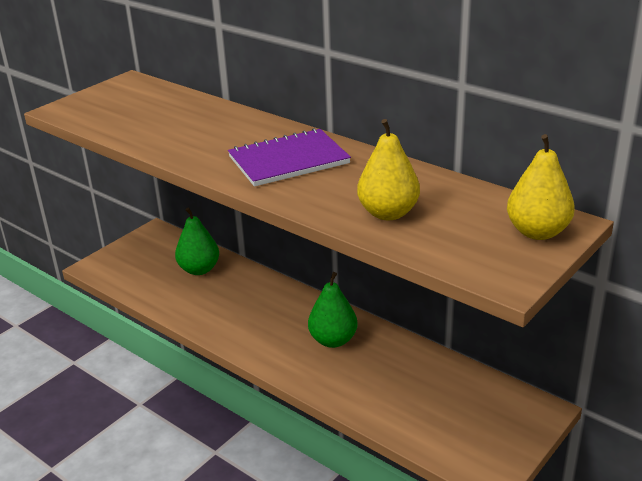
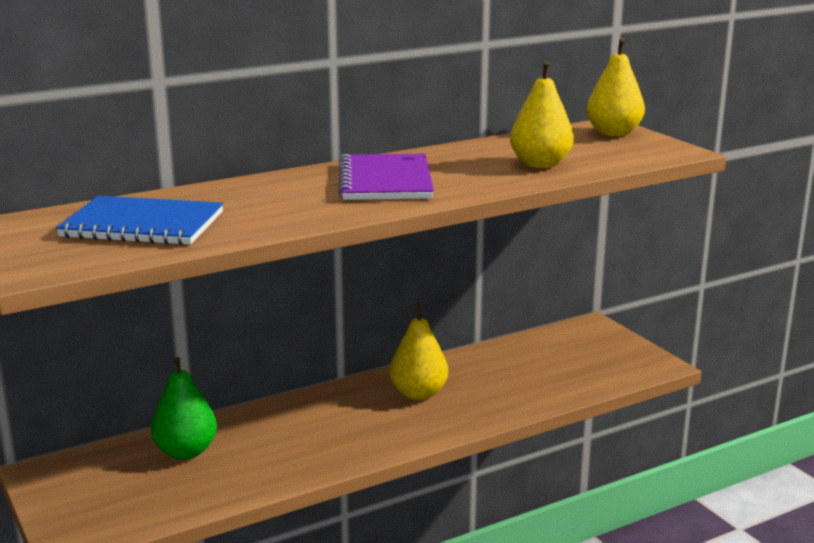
camera: 70 degrees left, 10 degrees down
green pear [308,272,358,348] -> yellow pear [390,303,448,400]
none -> blue notebook [56,196,223,245]

